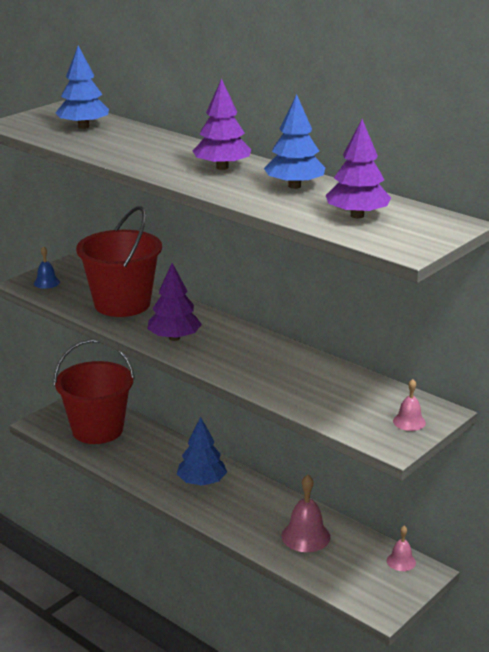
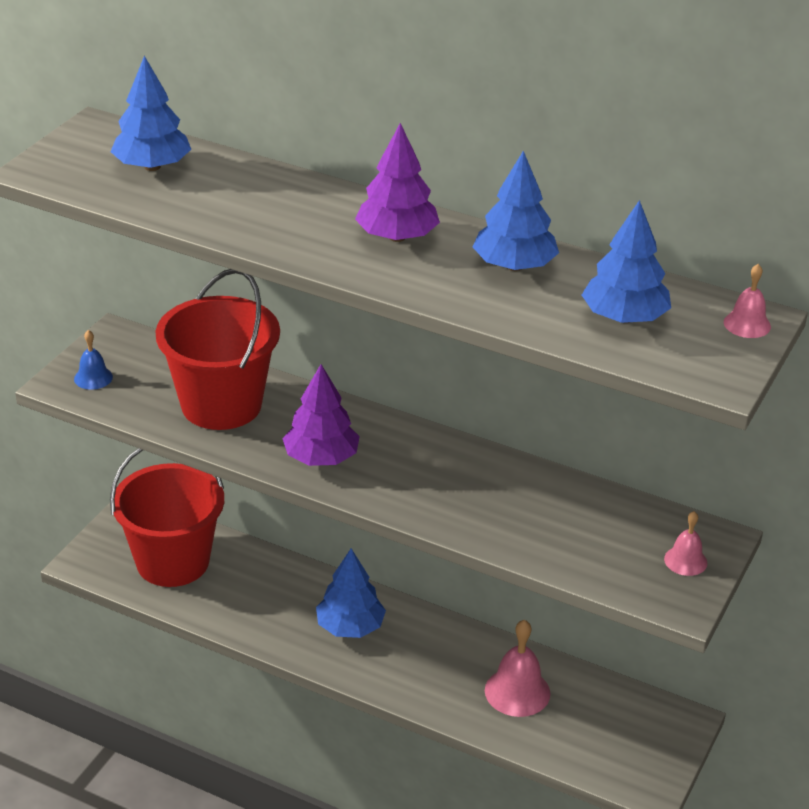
camera: 15 degrees left, 10 degrees up
purple tree [326,119,391,218] -> blue tree [582,200,671,323]
pink bell [387,526,416,571] -> pink bell moved to [724,264,771,338]

